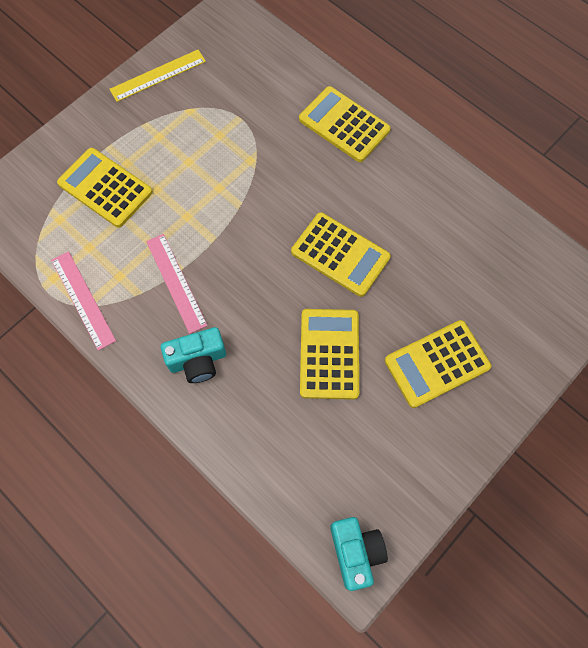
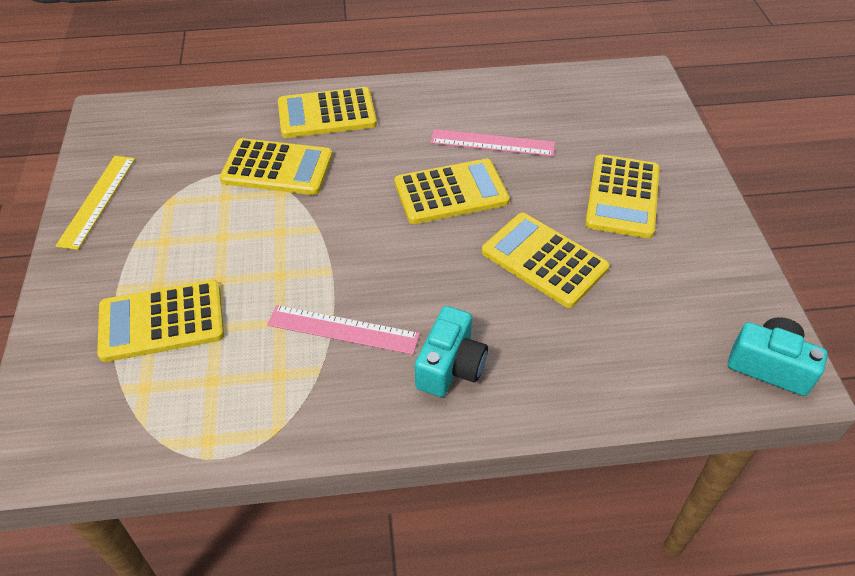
camera: 50 degrees left, 20 degrees down
pink ruler [51,251,116,351] -> pink ruler moved to [430,129,555,156]
none -> yellow calculator [220,138,333,195]

